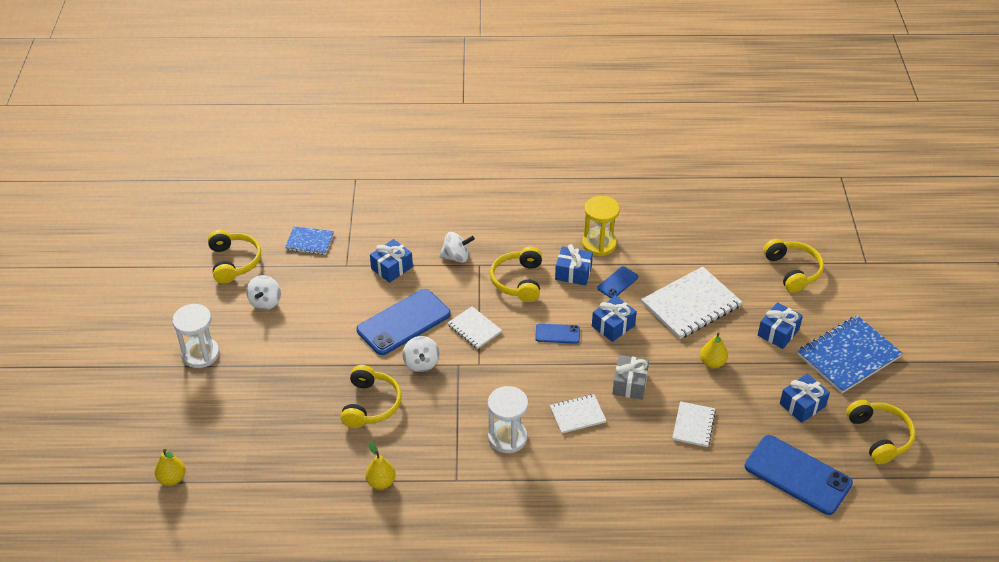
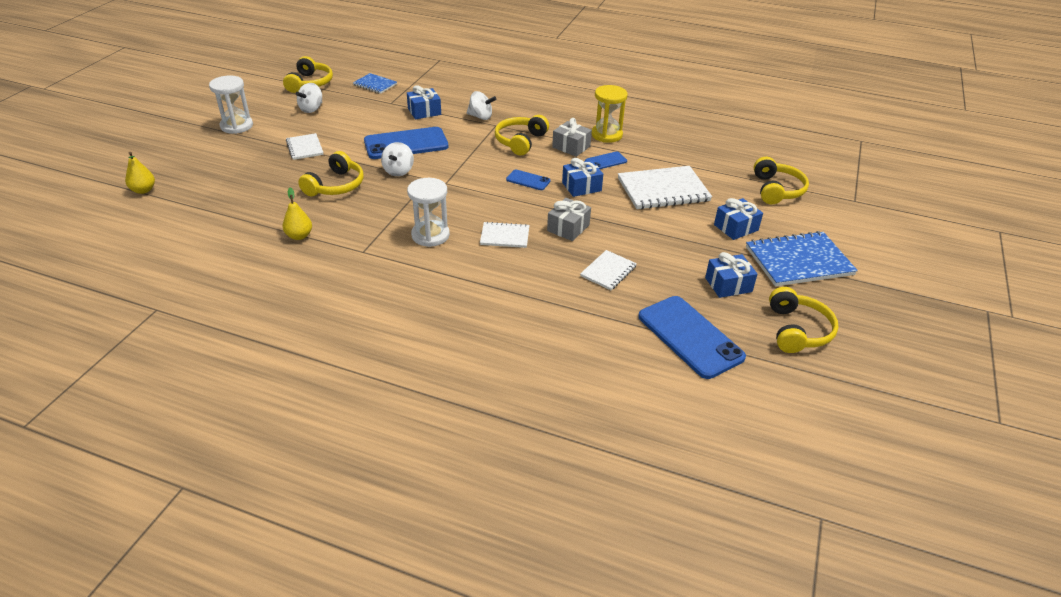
camera: 20 degrees right, 5 degrees down
white notebook [448,306,502,349] -> white notebook moved to [286,133,324,160]
blue gift [555,244,593,285] -> grey gift [552,118,592,157]
yellow pear [700,333,728,368] -> none

